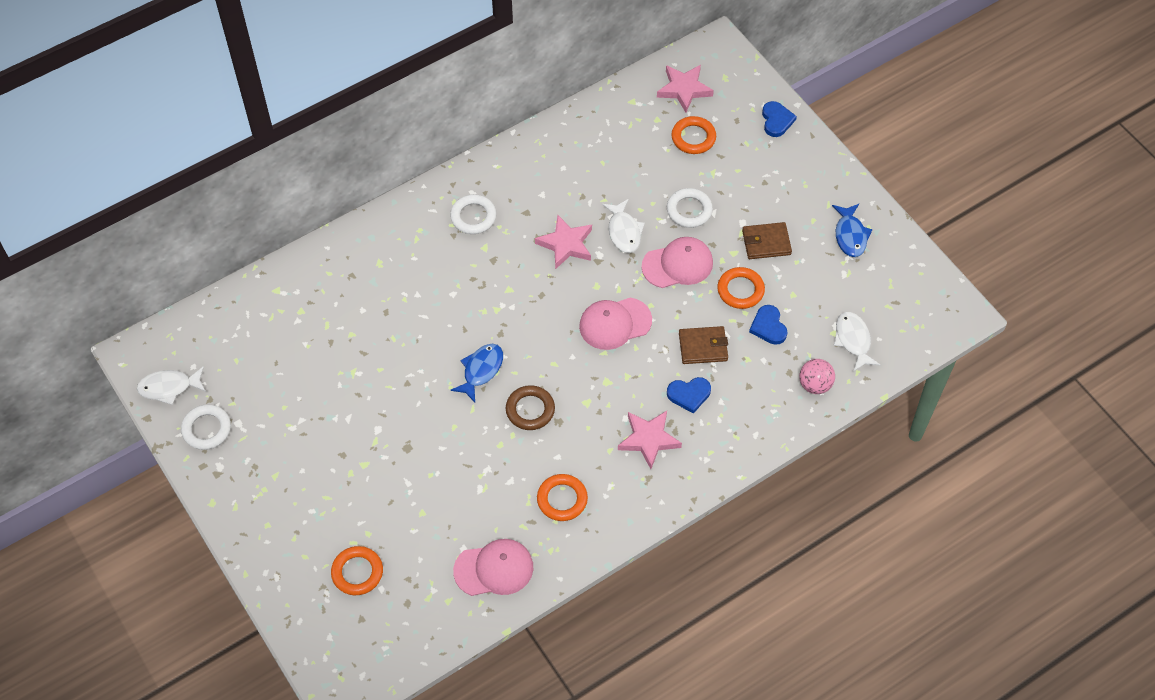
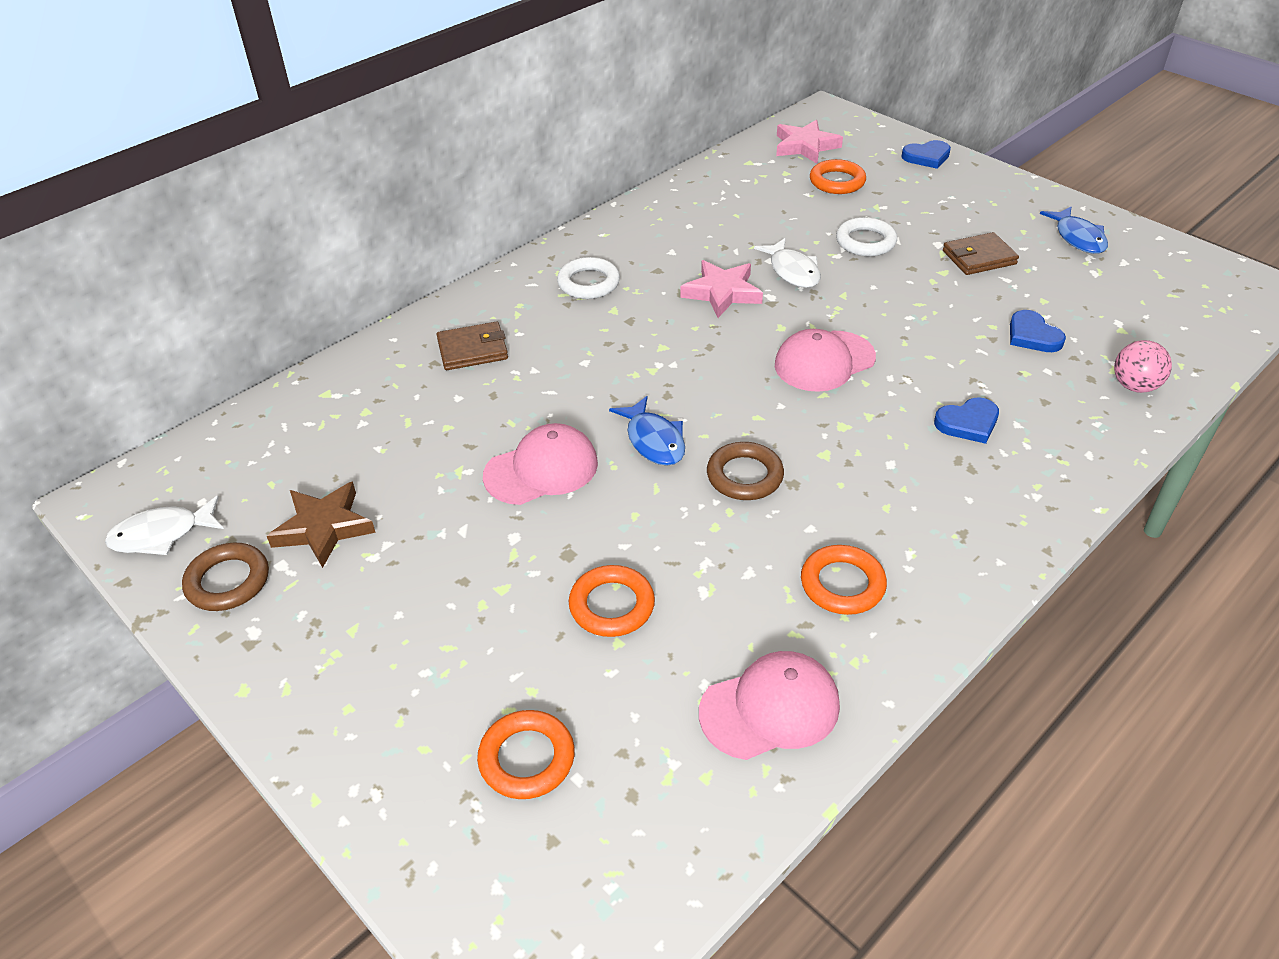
camera: 10 degrees left, 15 degrees down
white ring [181,404,231,450] -> brown ring [182,543,269,611]
blue fish [450,344,503,402] -> blue fish turned 135 degrees clockwise [609,396,685,466]
pink star [618,411,682,469] -> none
pink cap [642,237,713,288] -> pink cap moved to [483,423,598,505]
brown wallet [679,326,728,364] -> brown wallet moved to [437,322,508,370]
orange ring [717,267,765,309] -> orange ring moved to [569,565,655,637]
blue heart [762,101,797,137] -> blue heart turned 90 degrees clockwise [901,140,951,169]
white fish [833,312,880,372] -> none
none -> brown star [267,482,376,568]

